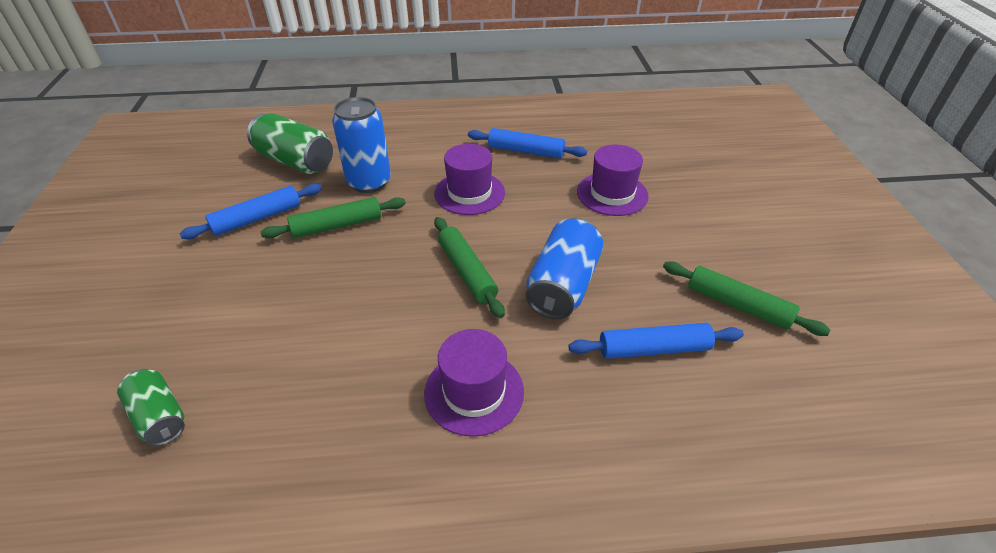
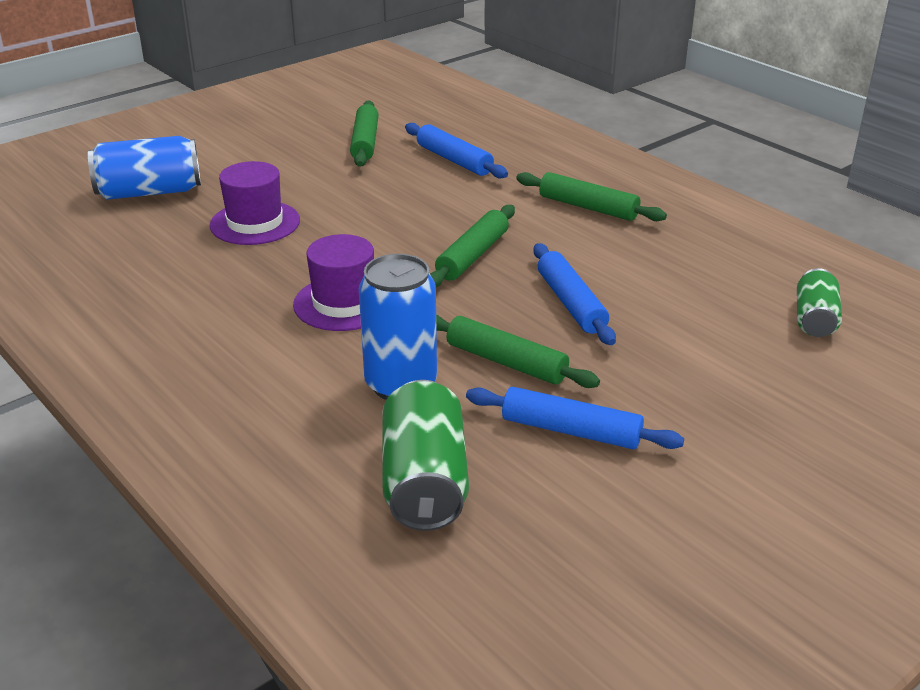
camera: 125 degrees left, 10 degrees down
purple hat [424,329,524,437] -> green rolling pin [516,172,667,221]
blue rolling pin [468,128,587,159] -> blue rolling pin moved to [533,243,616,345]
blue can [526,218,604,319] -> blue can moved to [88,136,201,200]

